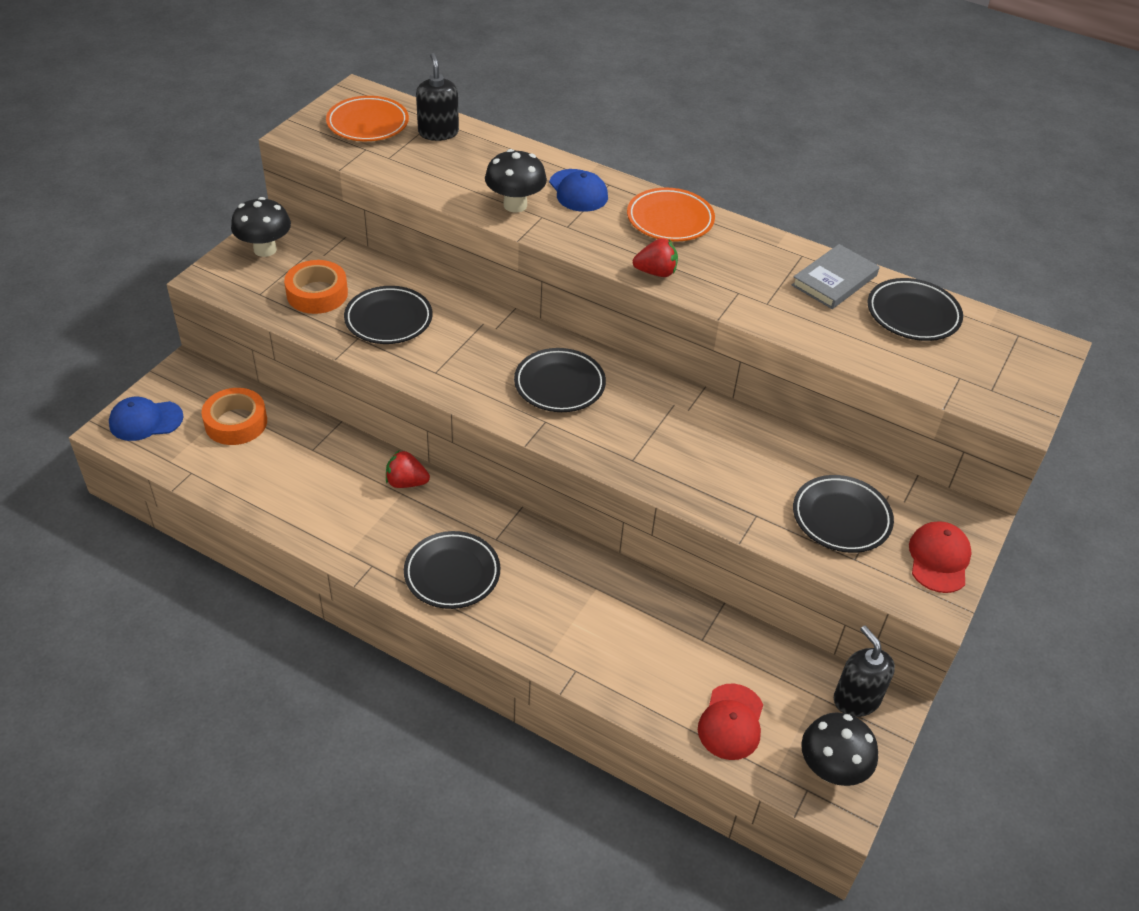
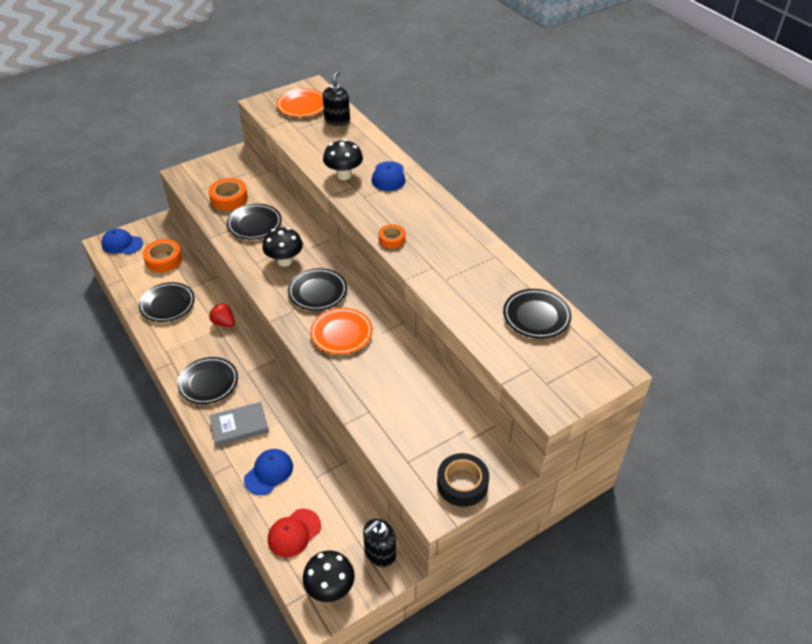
camera: 30 degrees right, 0 degrees up
black mushroom [231,197,291,257] -> black mushroom moved to [262,227,303,267]
orange plate [627,188,715,242] -> orange plate moved to [310,308,373,354]
red strawberry [633,238,678,277] -> orange tape [379,224,406,249]
grey book [792,244,880,309] -> grey book moved to [209,402,269,446]
black plate [793,475,894,553] -> black plate moved to [139,282,195,322]
black soap dispenser [834,626,895,717] -> black soap dispenser turned 135 degrees counterclockwise [363,519,396,567]
red cap [909,521,972,593] -> black tape [437,453,489,507]
none -> blue cap [244,449,293,495]

